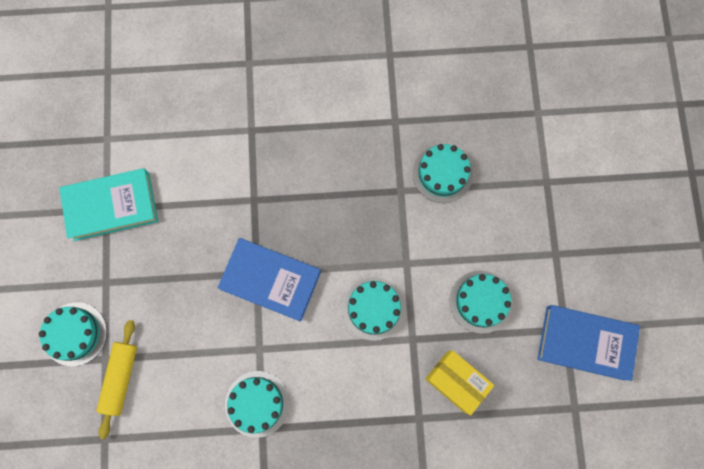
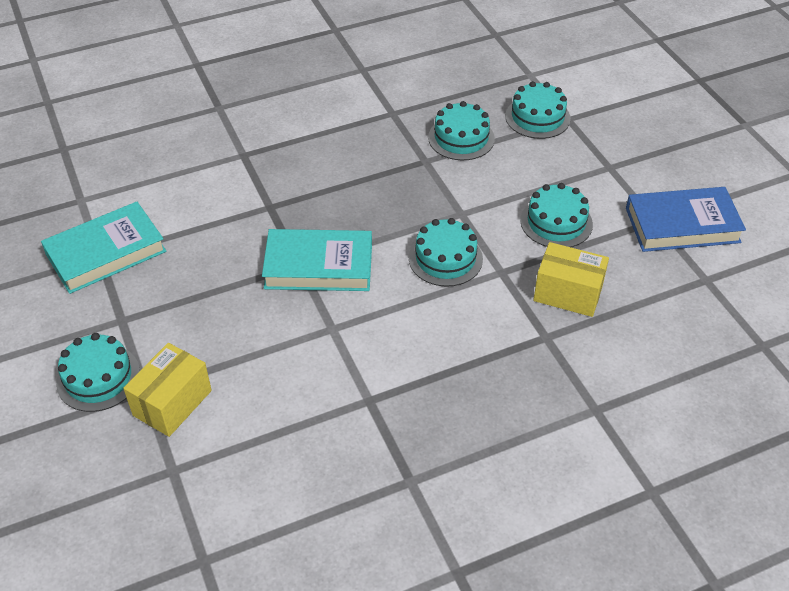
camera: 20 degrees left, 30 degrees down
yellow rolling pin [97,320,137,439] -> yellow box [123,343,212,437]
blue book [218,238,321,322] -> turquoise book [262,229,372,291]
turquoise cake [225,371,290,438] -> turquoise cake moved to [505,81,571,139]

